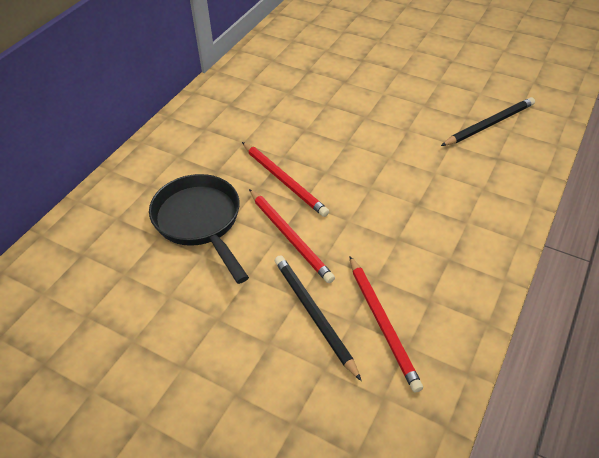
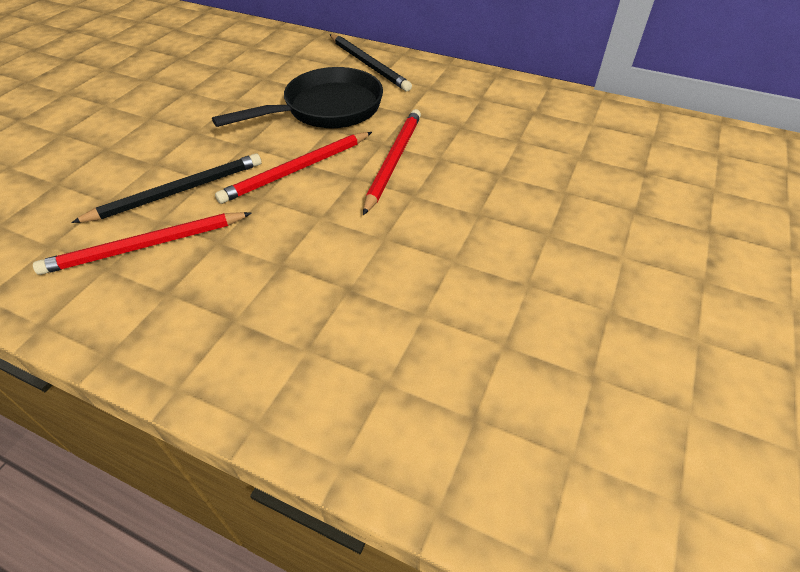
camera: 85 degrees right, 0 degrees up
red pencil [242,142,329,217] -> red pencil turned 150 degrees clockwise [363,109,421,215]
black pencil [441,97,535,146] -> black pencil moved to [330,34,412,91]

